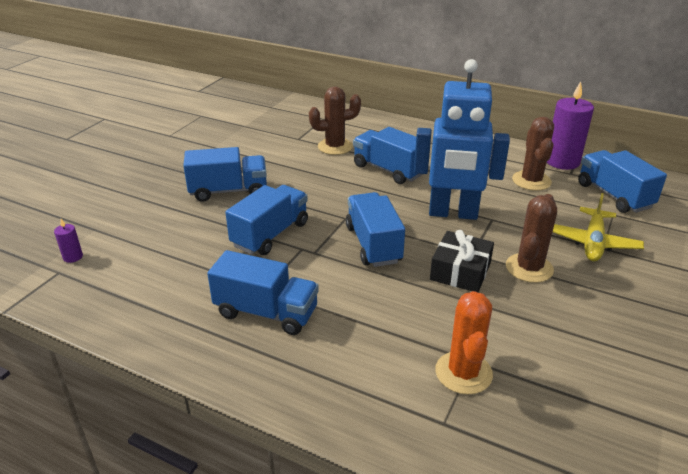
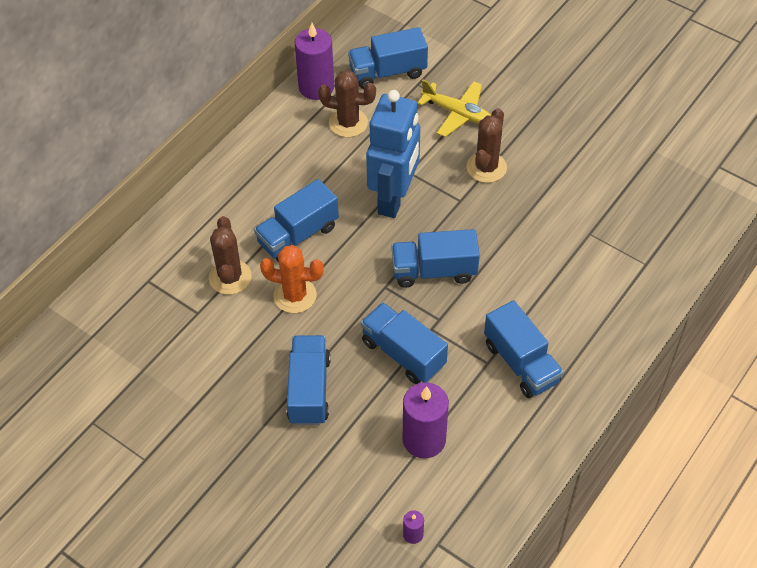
camera: 80 degrees left, 20 degrees up
blue truck [207,250,319,335] -> blue truck turned 120 degrees clockwise [484,300,563,398]
black gift [430,230,494,292] -> none
orange cactus [435,291,493,395] -> orange cactus moved to [260,245,324,313]
brown cactus [506,194,557,283] -> brown cactus turned 75 degrees clockwise [467,108,507,183]
none -> purple candle [403,382,449,458]

